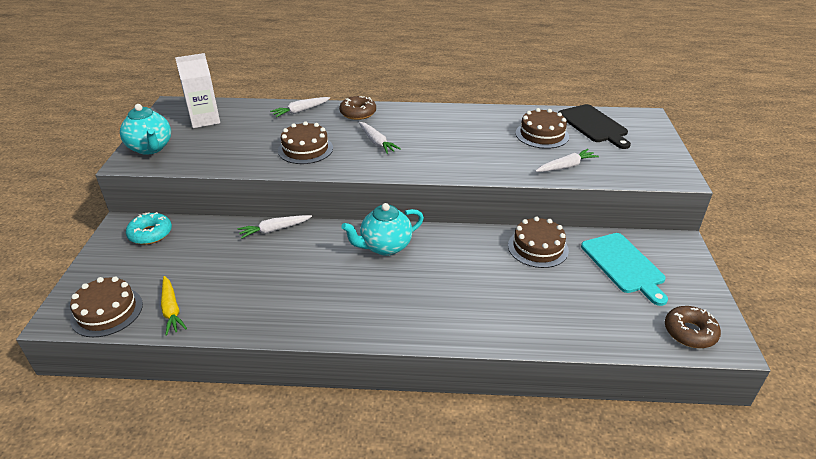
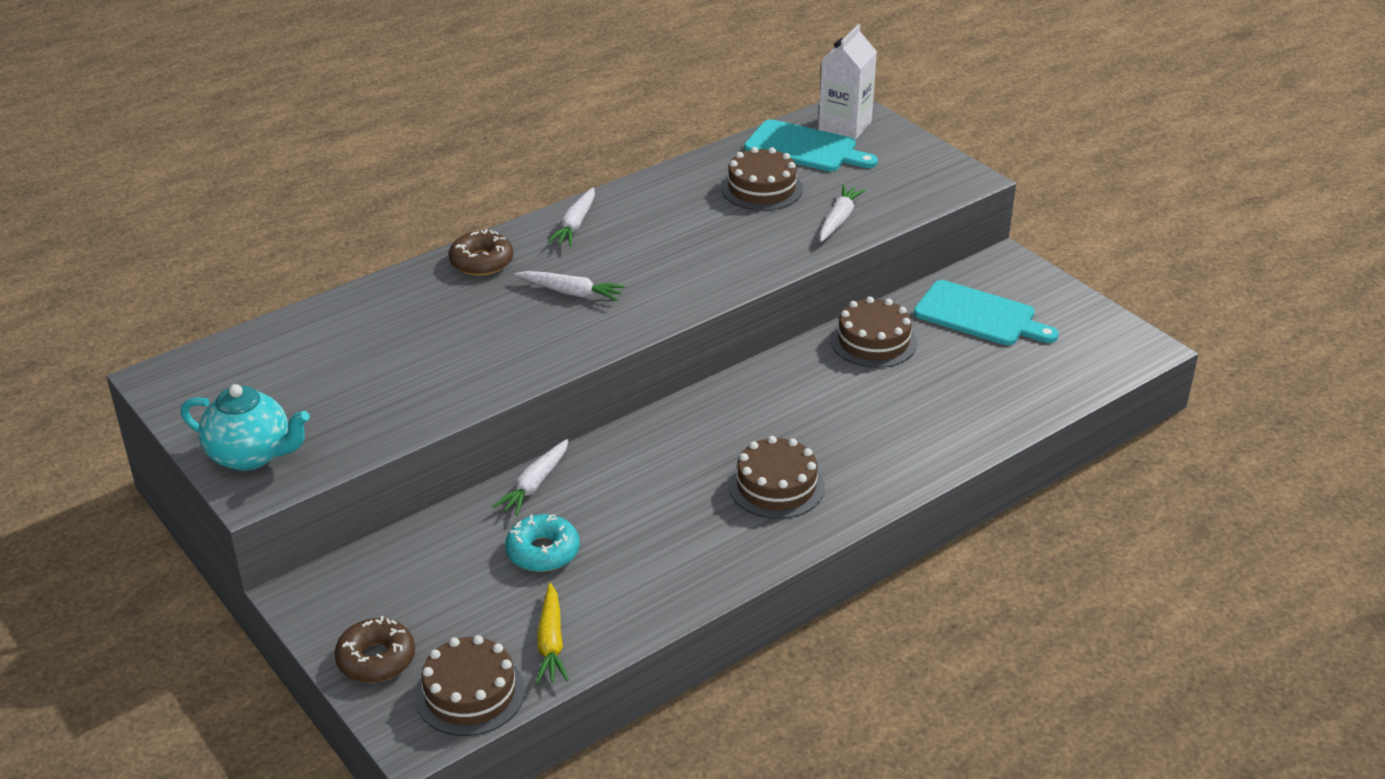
camera: 40 degrees left, 0 degrees up
turquoise donut [126,212,172,245] -> turquoise donut moved to [505,514,579,572]
yellow carrot [161,276,187,336] -> yellow carrot turned 60 degrees clockwise [536,583,569,683]
white carton [175,53,220,128] -> white carton moved to [818,24,877,140]
white carrot [270,97,330,118] -> white carrot moved to [547,187,595,246]
brown cake [278,121,333,164] -> brown cake moved to [729,436,825,519]
turquoise teapot [341,203,424,256] -> none
black cutting board [558,104,631,149] -> turquoise cutting board [744,119,878,171]
brown donut [665,306,721,348] -> brown donut moved to [334,616,415,683]

